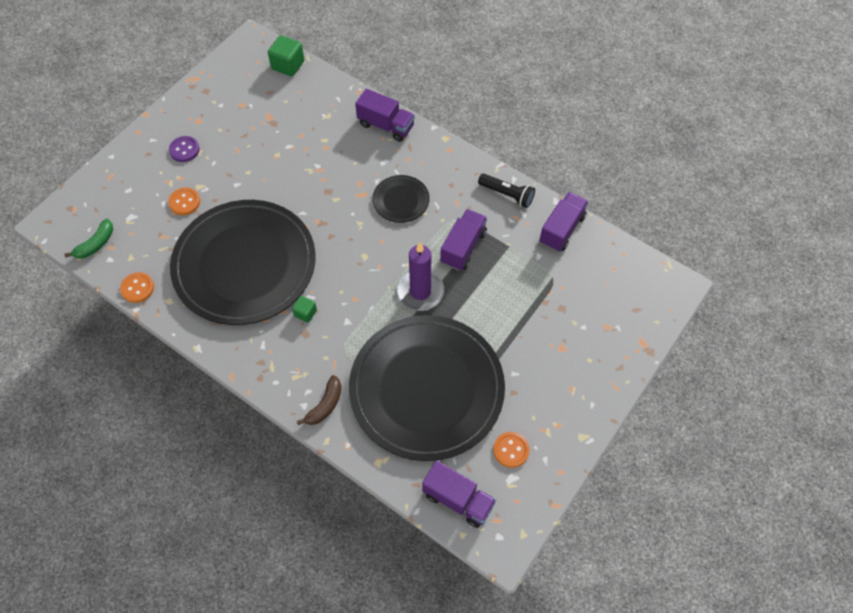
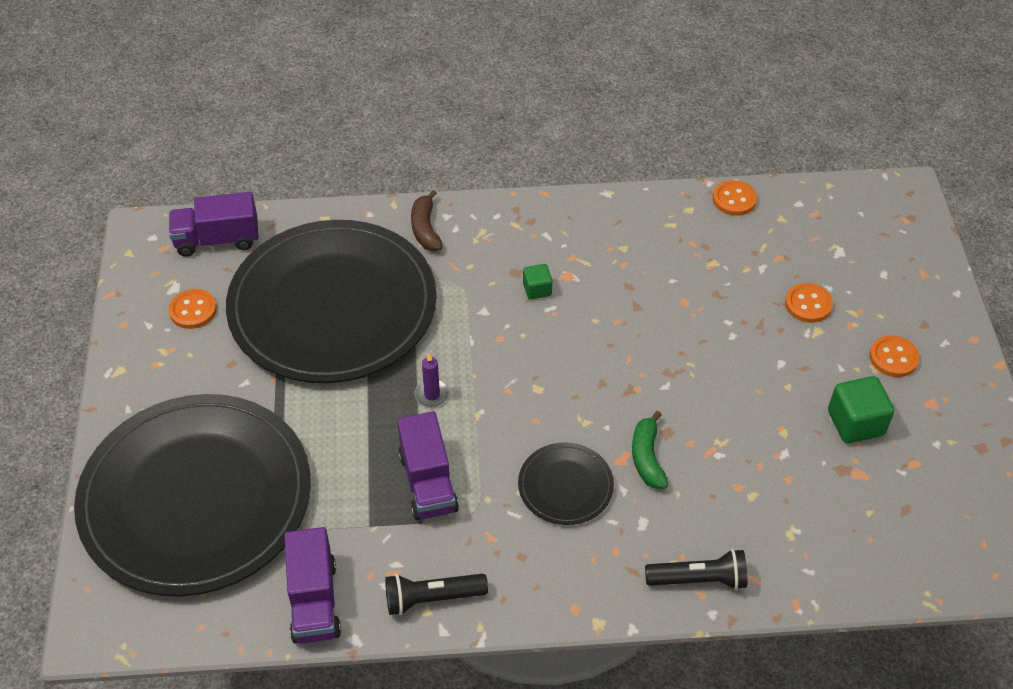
camera: 140 degrees right, 10 degrees down
green banana [64,219,113,259] -> green banana moved to [632,411,668,489]
purple button [169,136,200,162] -> orange button [870,335,920,377]
black plate [170,200,316,325] -> black plate moved to [74,394,311,597]
green cube [268,35,304,76] -> green cube moved to [828,376,894,443]
purple truck [355,89,415,142] -> black flashlight [645,549,747,590]
purple candle [397,242,444,311] -> purple candle [415,354,449,407], size x0.49

